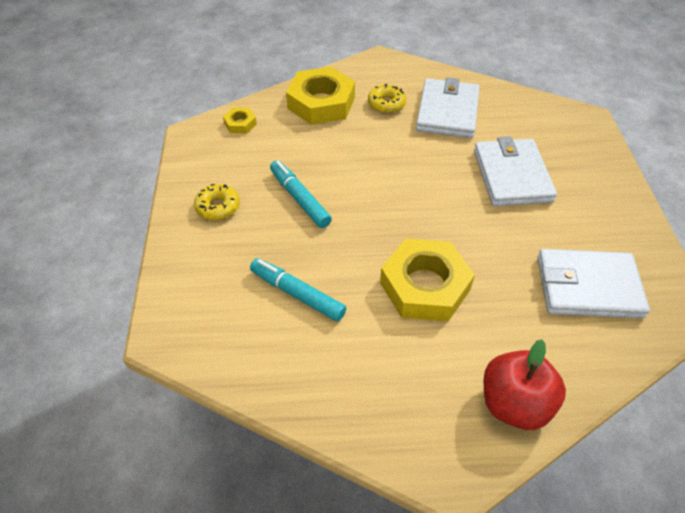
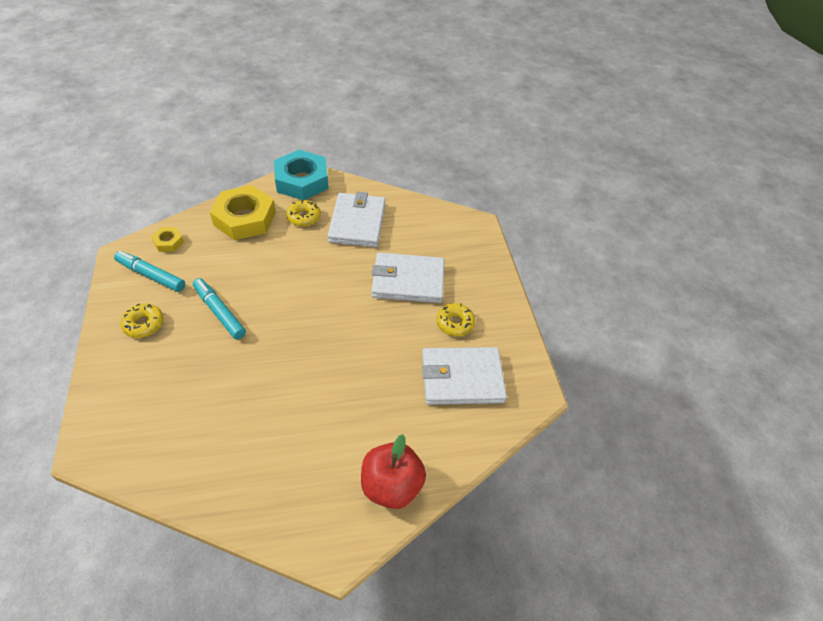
camera: 10 degrees left, 0 degrees up
turquoise marker [250,258,346,321] -> turquoise marker moved to [114,251,185,292]
yellow nut [380,239,475,321] -> none
white wallet [474,136,557,206] -> white wallet turned 75 degrees counterclockwise [372,252,444,303]
none -> turquoise nut [274,150,329,200]
none -> yellow donut [436,303,475,336]

